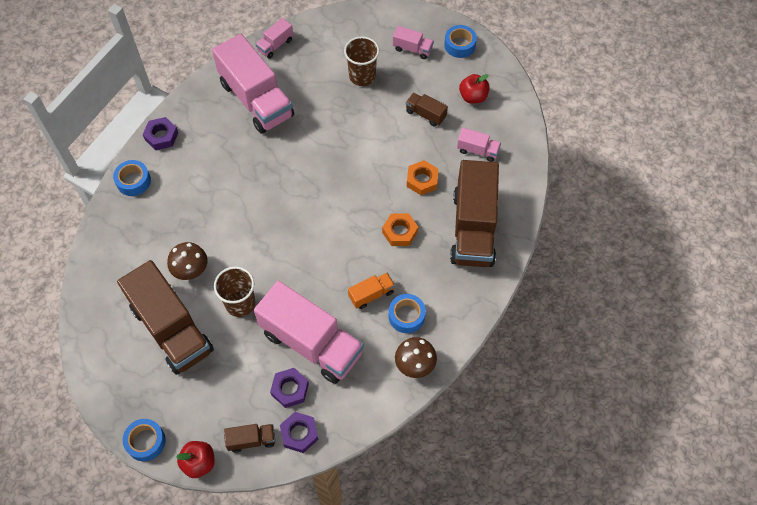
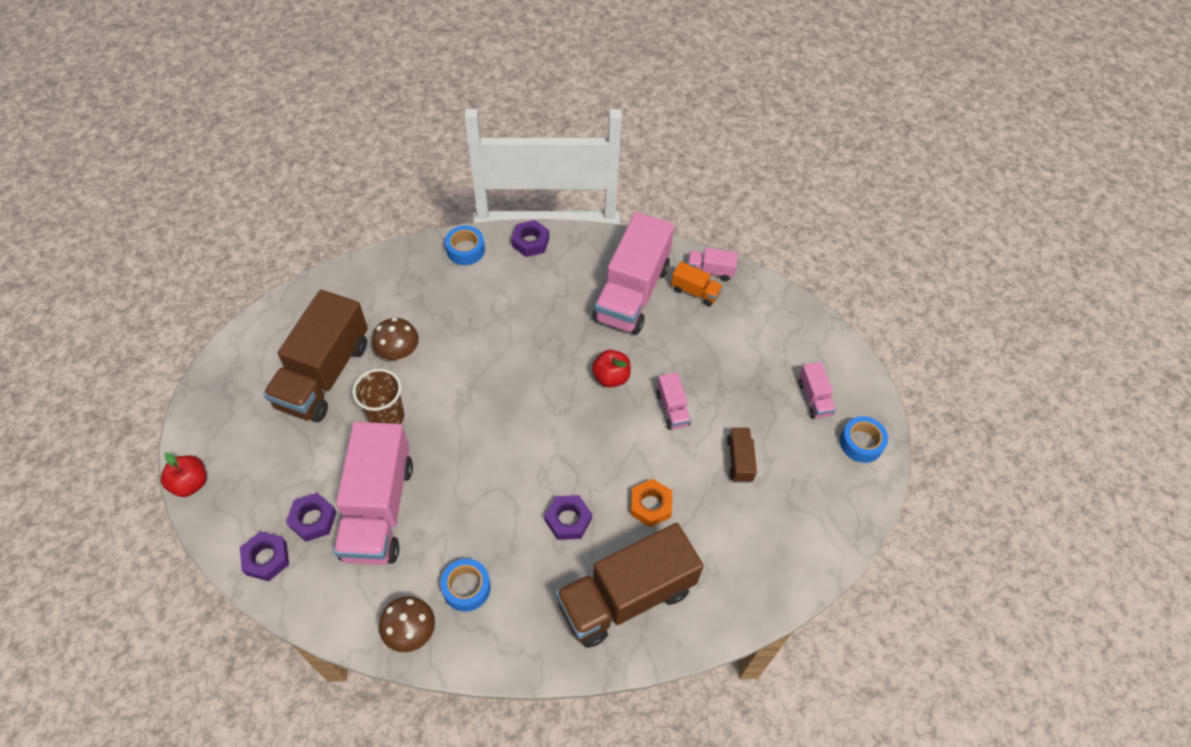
camera: 55 degrees right, 5 degrees down
blue tape [123,419,166,461] -> none
brown truck [224,424,275,453] -> none
brown cup [344,36,379,86] -> none
orange truck [348,273,395,309] -> orange truck moved to [671,262,723,306]
orange nut [382,213,418,246] -> purple nut [545,495,592,540]
pink truck [457,128,501,162] -> pink truck moved to [657,372,691,430]
red apple [459,74,490,104] -> red apple moved to [592,350,631,388]

